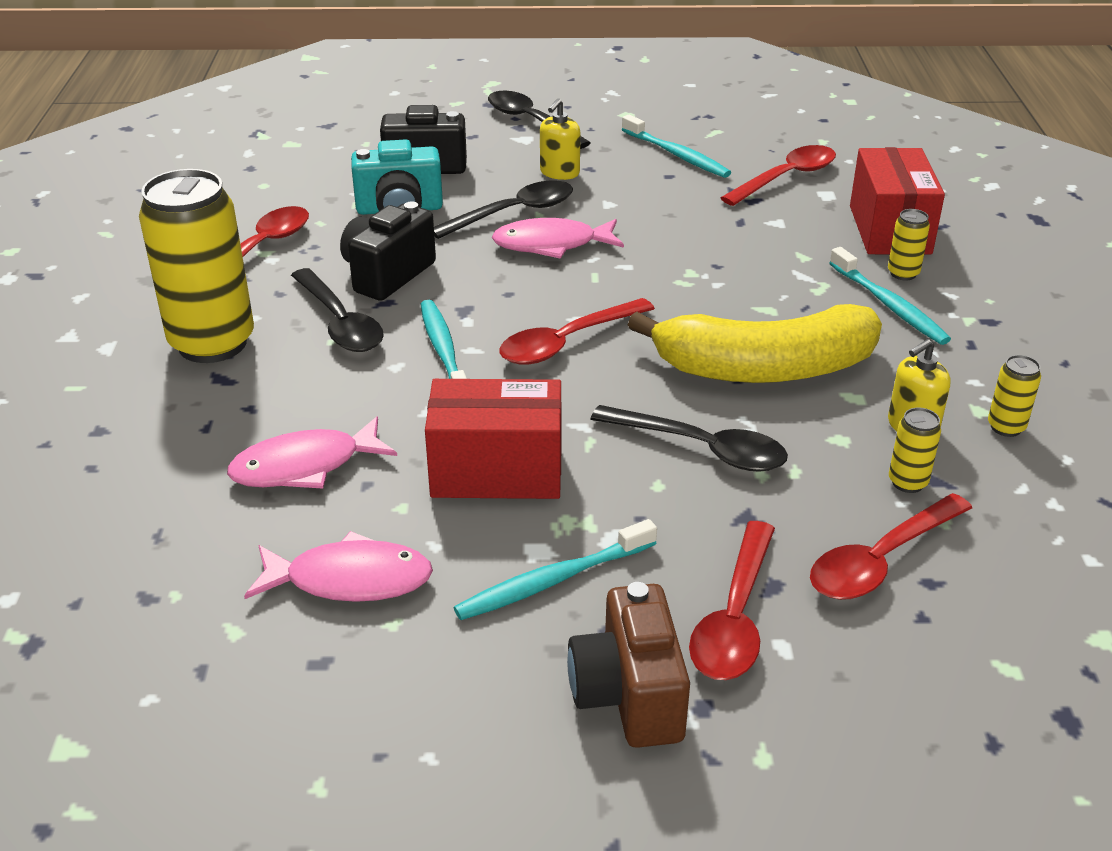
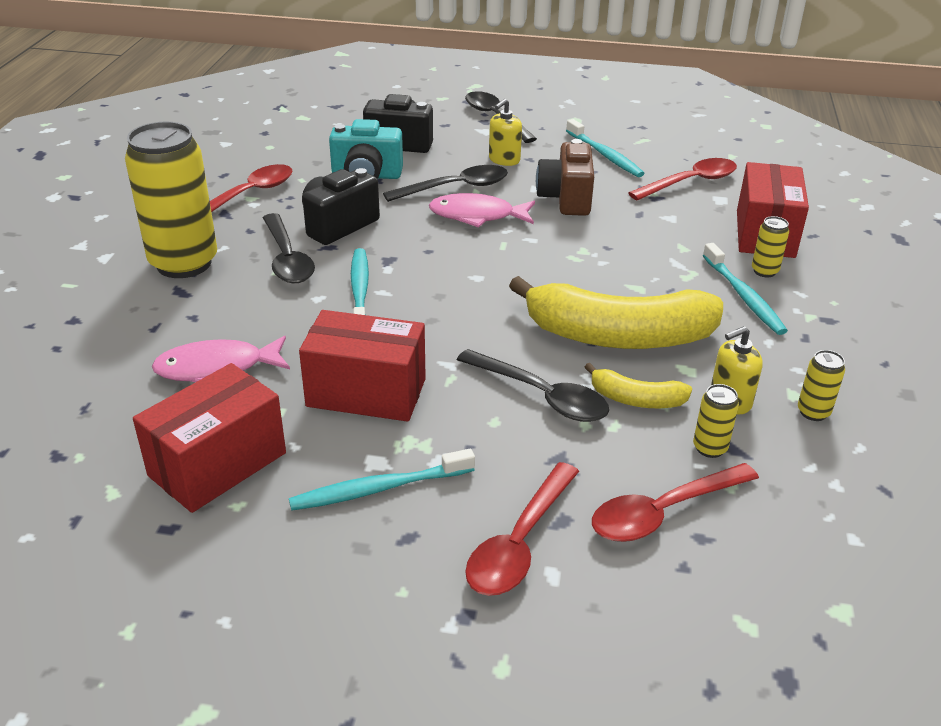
camera: 10 degrees right, 0 degrees up
pink fish [244,531,433,602] -> red box [133,363,286,513]
red spoon [500,298,655,365] -> none
brown camera [567,582,690,748] -> brown camera moved to [536,139,594,216]
none -> yellow banana [585,363,692,408]

